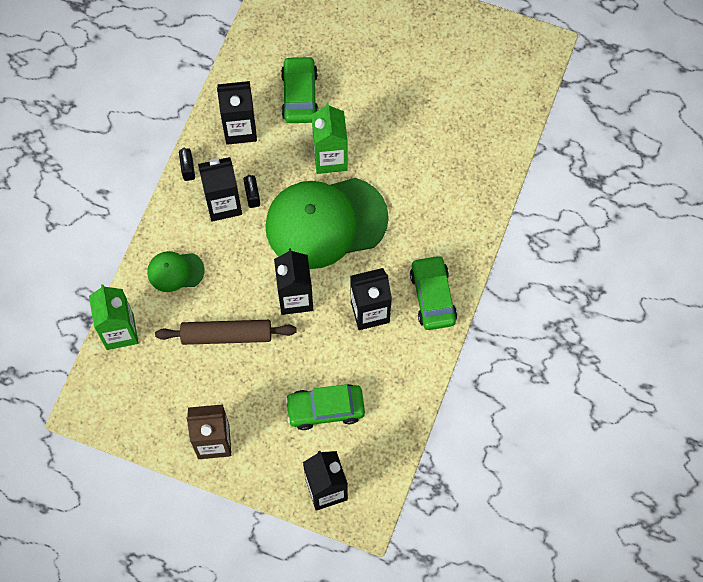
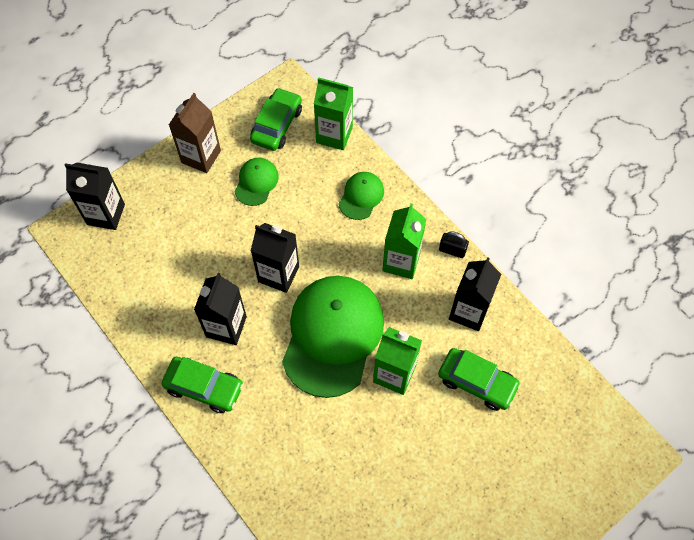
camera: 120 degrees right, 5 degrees down
brown rolling pin [155,320,297,345] -> none
black carton [198,157,242,222] -> green carton [382,204,426,279]
black padlock [243,175,260,208] -> none
green car [285,384,365,430] -> green car moved to [250,88,302,151]
none -> green cap [235,158,279,206]

